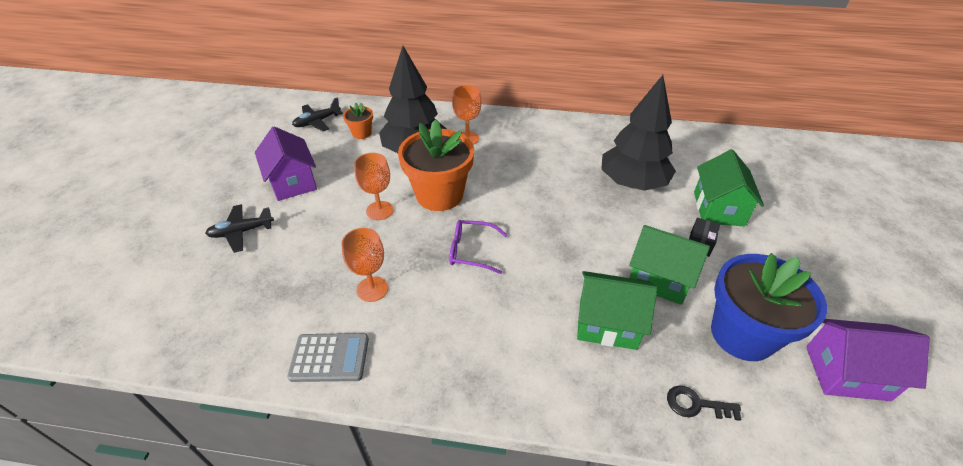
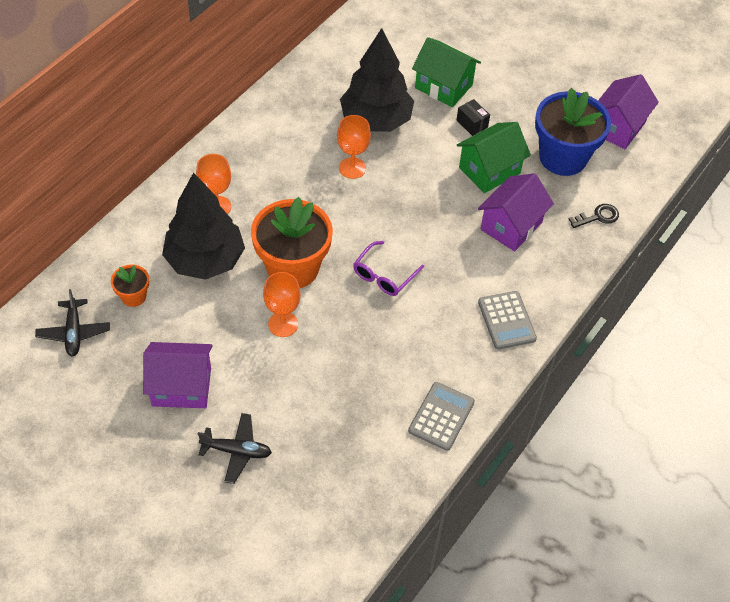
camera: 65 degrees left, 10 degrees up
black plane [205,204,274,253] -> black plane turned 90 degrees counterclockwise [198,413,272,484]
orange goblet [342,228,388,302] -> orange goblet moved to [337,115,371,179]
green house [577,271,657,350] -> purple house [478,173,554,251]
black key [667,385,742,421] -> black key turned 150 degrees counterclockwise [569,204,619,228]
none -> grey calculator [478,291,537,350]

